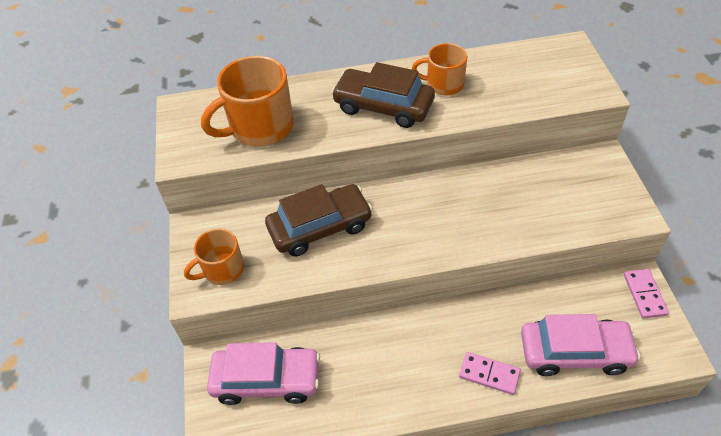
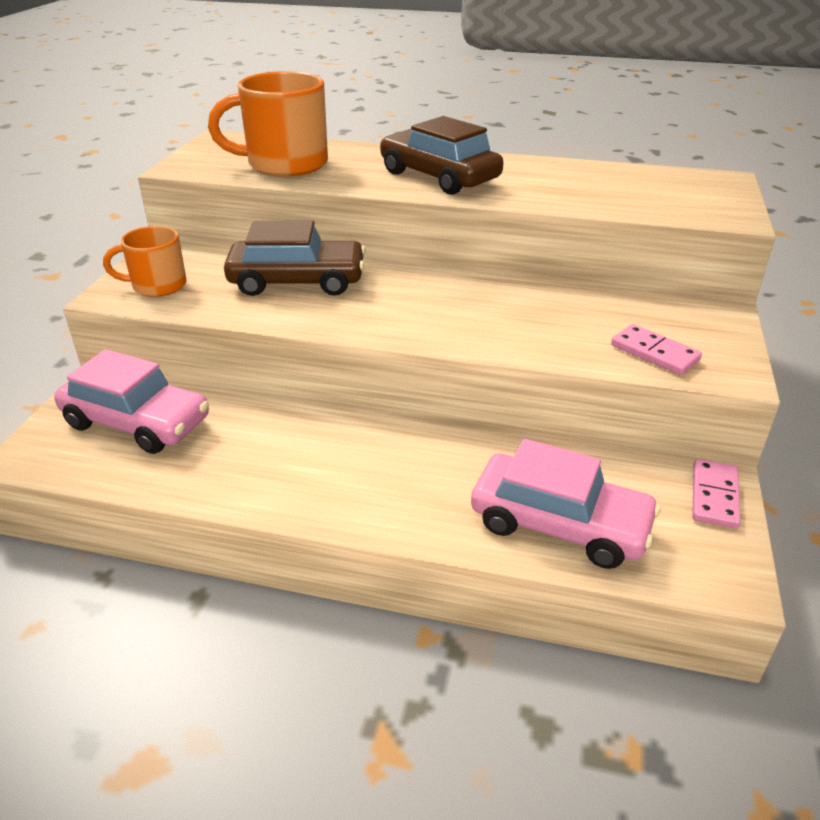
camera: 20 degrees right, 15 degrees down
orange mug [412,43,467,96] -> none
pink domino [459,352,521,395] -> pink domino moved to [611,324,702,375]

